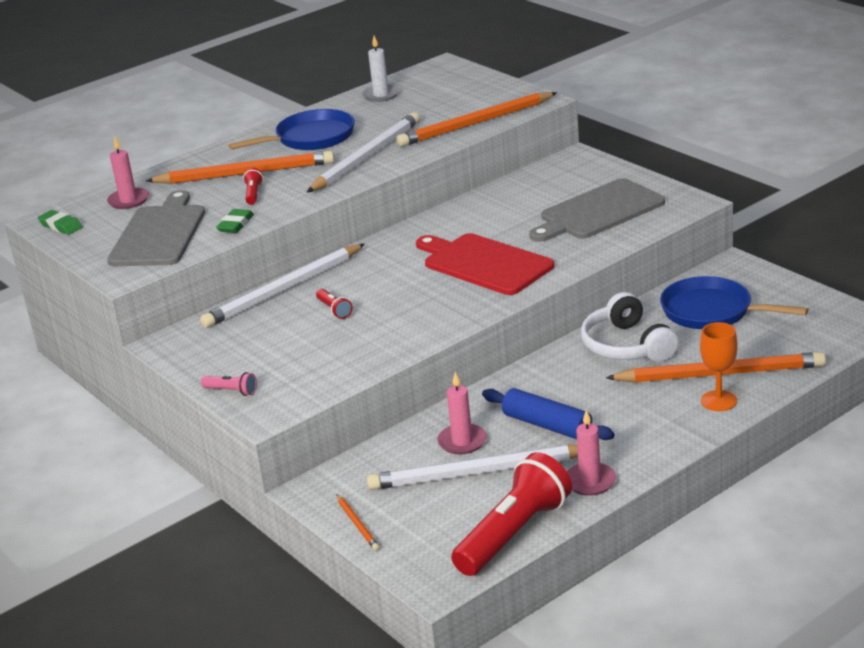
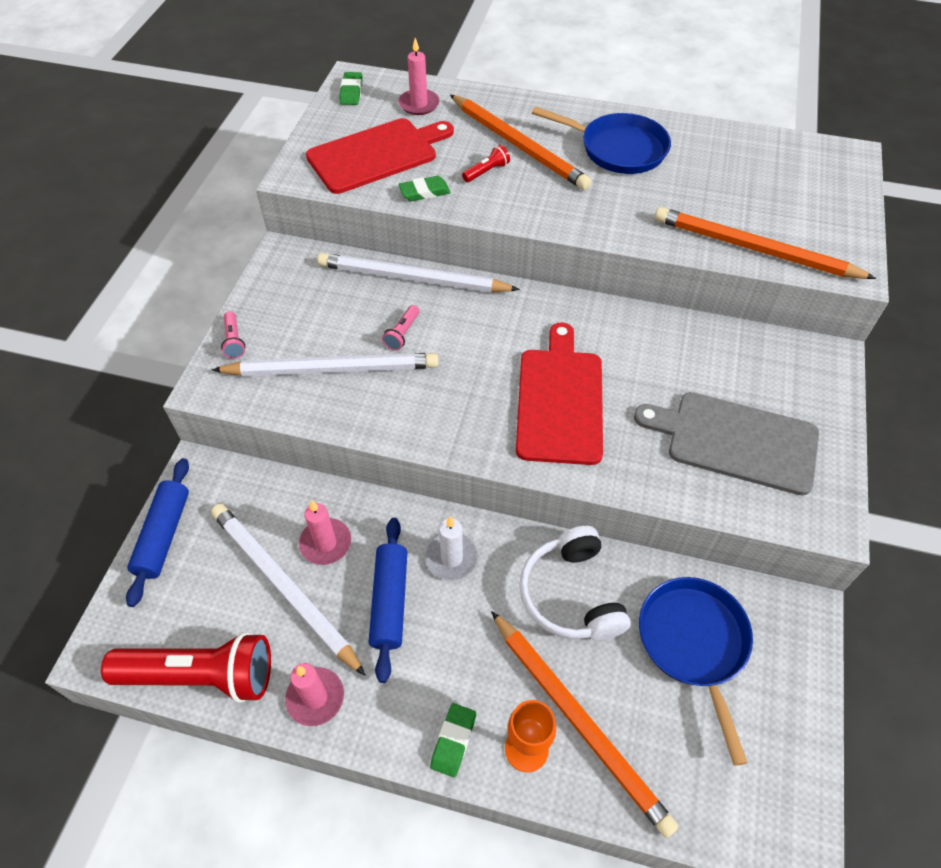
camera: 50 degrees right, 25 degrees up
grey cutting board [107,190,205,266] -> red cutting board [306,118,454,194]
white pencil [307,112,420,192] -> white pencil moved to [212,353,438,376]
red flashlight [316,289,353,319] -> pink flashlight [382,305,419,351]
orange pencil [336,494,380,551] -> blue rolling pin [126,458,189,607]
white candle [362,36,400,102] -> white candle moved to [425,517,478,581]
white headphones [581,292,678,362] -> white headphones turned 45 degrees counterclockwise [519,526,631,641]
none -> green eraser [430,703,476,777]

